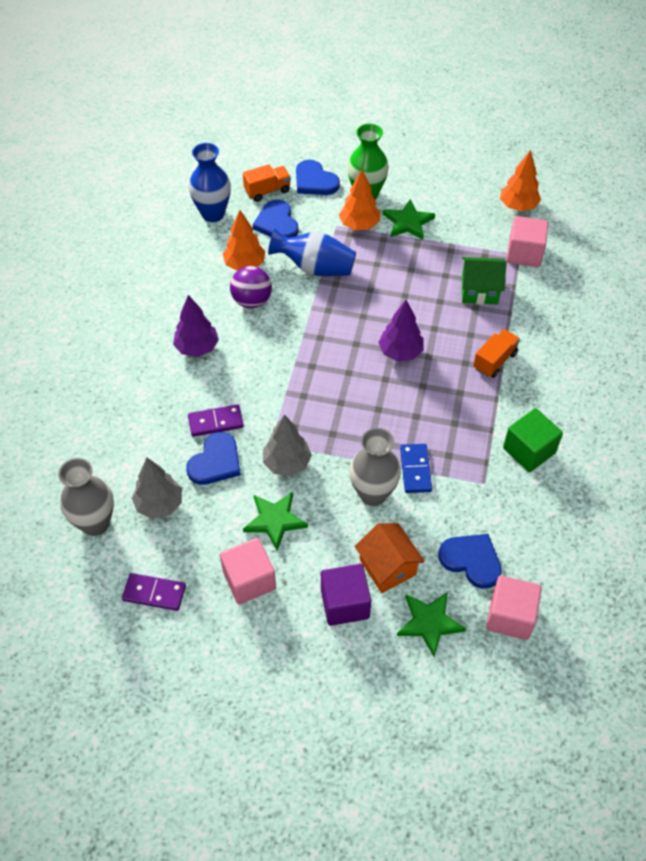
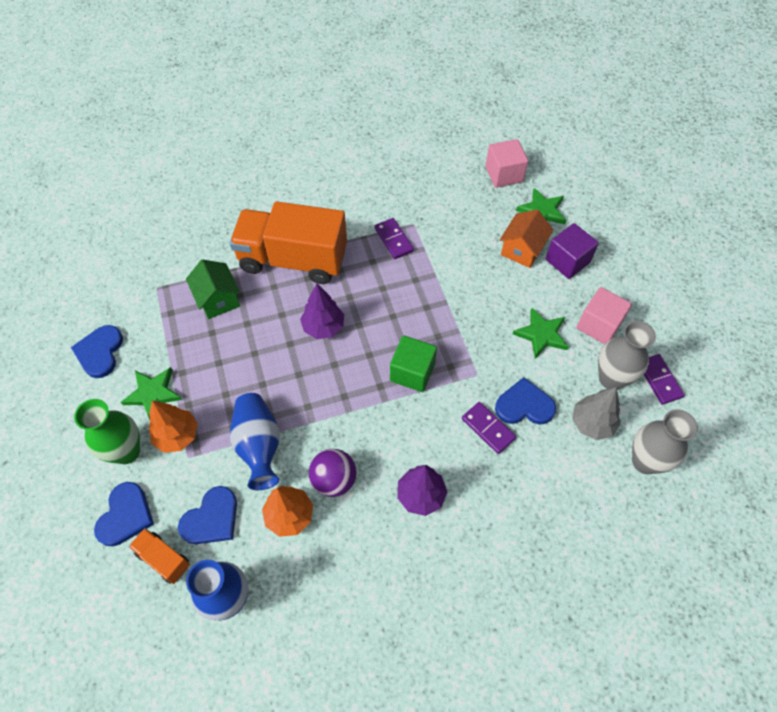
camera: 120 degrees left, 5 degrees up
grey tree [263,414,312,476] -> none
grey vase [349,428,401,506] -> grey vase moved to [598,321,656,390]
blue domino [400,444,432,493] -> none
blue heart [438,534,502,589] -> blue heart moved to [71,325,123,378]
orange truck [473,329,520,378] -> orange truck [230,201,347,284], size x2.30
orange tree [500,150,541,211] -> none
green cube [503,408,563,472] -> green cube moved to [390,336,437,392]
pink cube [507,216,548,267] -> none
none -> purple domino [374,218,414,259]

